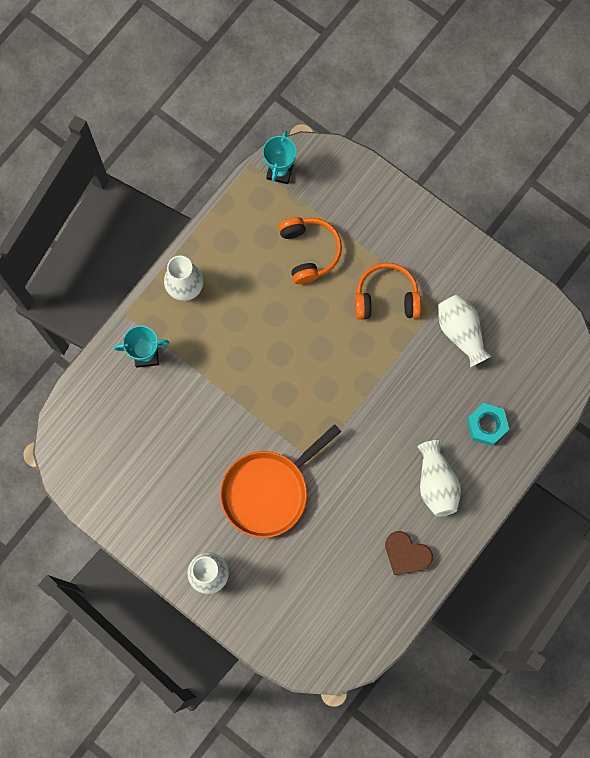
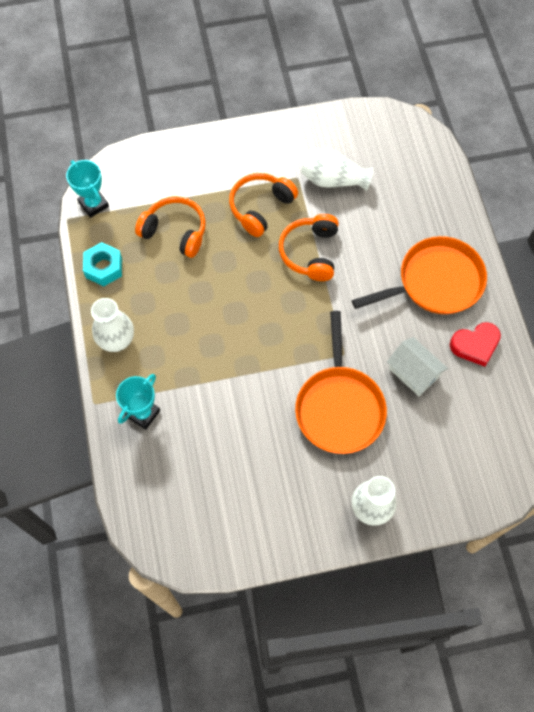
camera: 50 degrees left, 10 degrees down
brown heart [385,531,433,575] -> red heart [450,322,501,367]
white vase [418,440,461,516] -> orange pan [352,236,487,314]
turquoise nut [467,403,509,446] -> turquoise nut moved to [83,242,122,286]
none -> orange headphones [279,214,339,281]
none -> white house [387,337,448,396]

